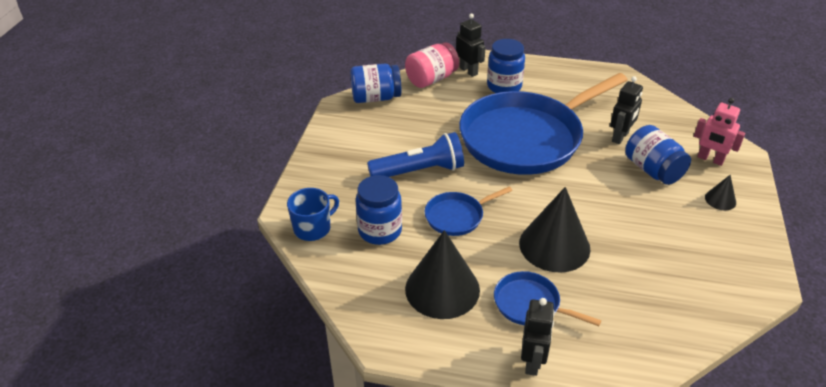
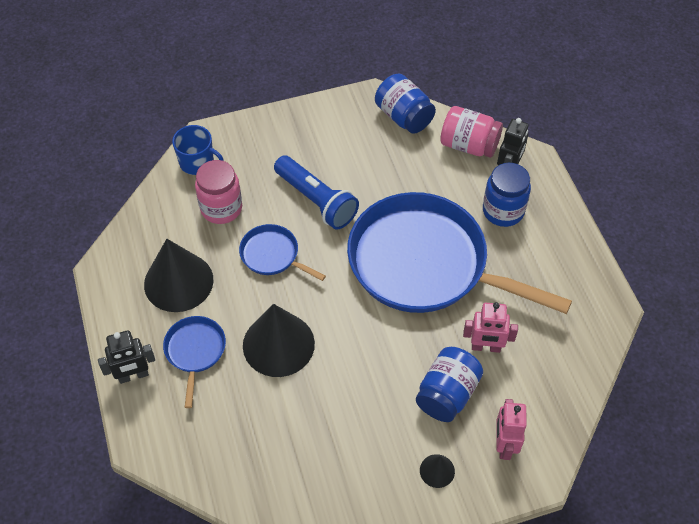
camera: 60 degrees right, 15 degrees up
blue jar [356,175,402,245] -> pink jar [195,160,242,224]
black robot [610,76,643,144] -> pink robot [463,302,518,353]

